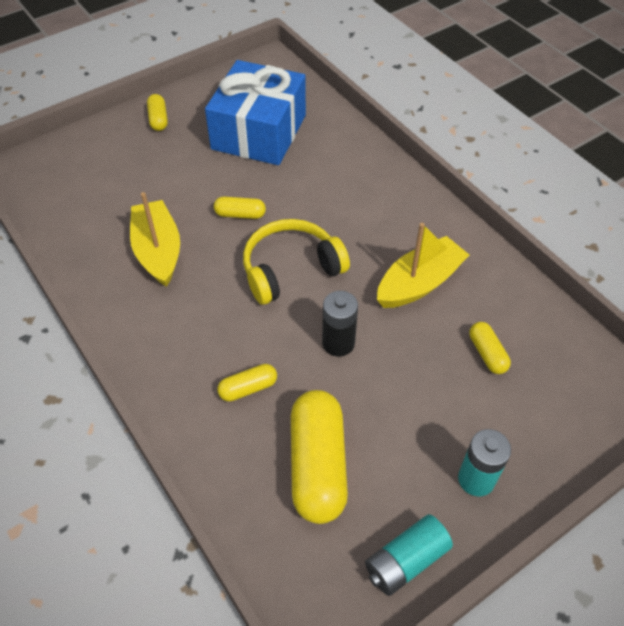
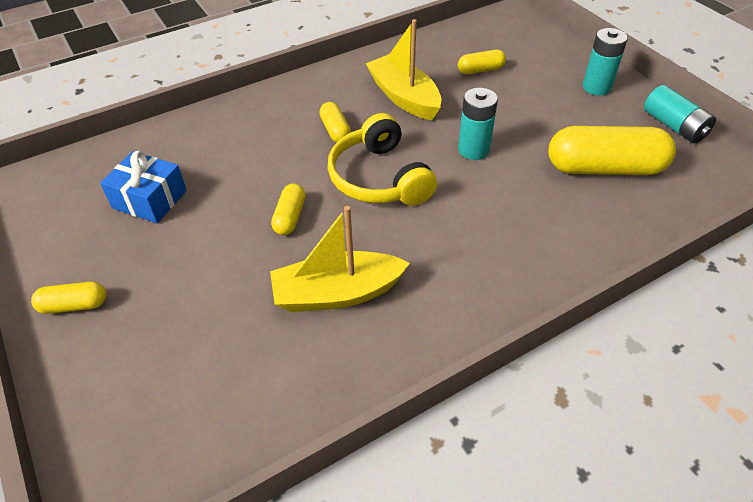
camera: 85 degrees left, 5 degrees down
blue gift [205,60,306,165] -> blue gift [100,151,187,223], size x0.54
yellow capsule [217,364,277,401] -> yellow capsule moved to [319,102,351,142]
black battery [322,291,358,357] -> turquoise battery [458,88,498,160]

